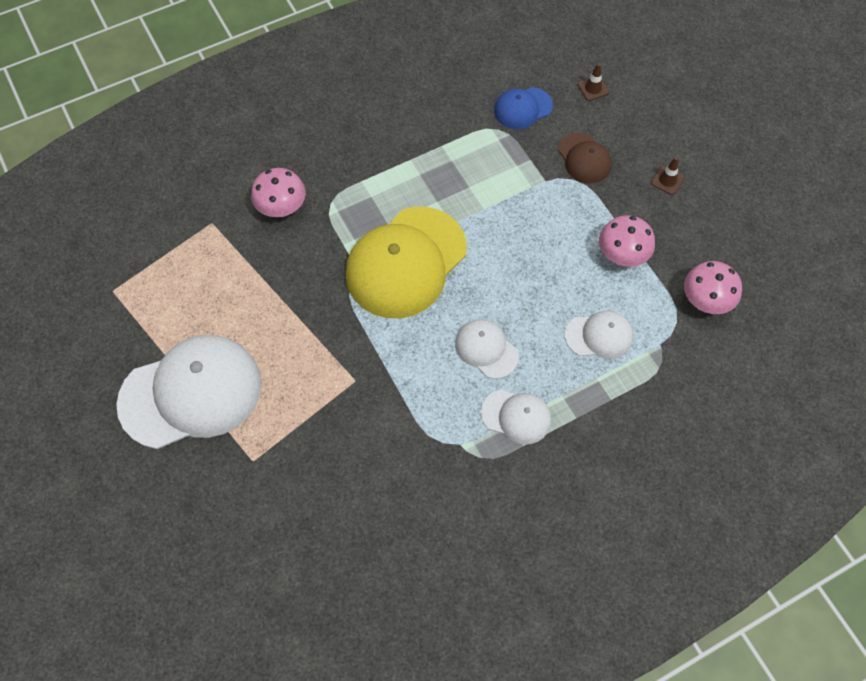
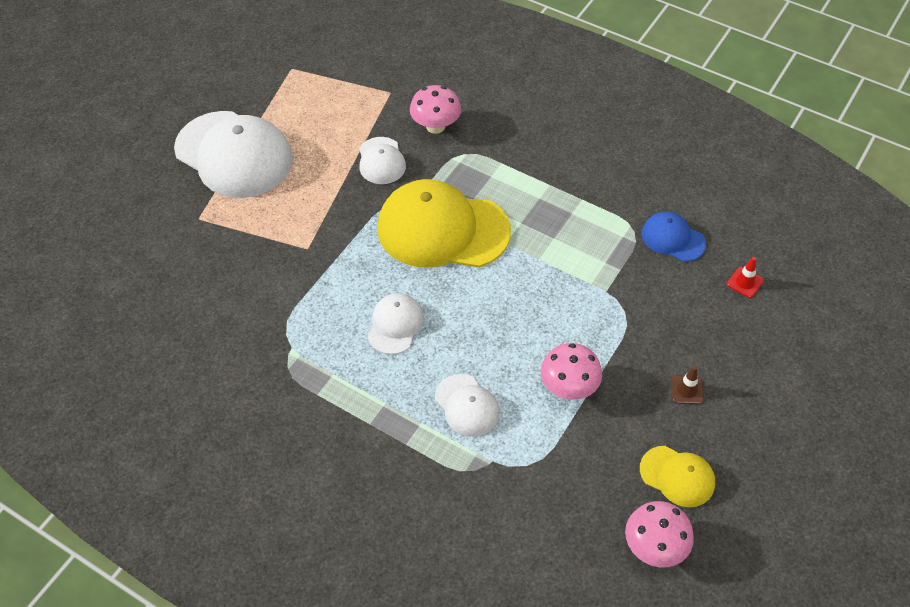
camera: 60 degrees right, 10 degrees down
white cap [481,389,551,445] -> white cap moved to [359,137,406,184]
brown cap [558,133,612,183] -> none
brown traffic cone [577,63,609,101] -> red traffic cone [727,257,764,298]
pink mushroom [684,261,742,314] -> pink mushroom moved to [625,501,694,567]
none -> yellow cap [640,446,715,507]

